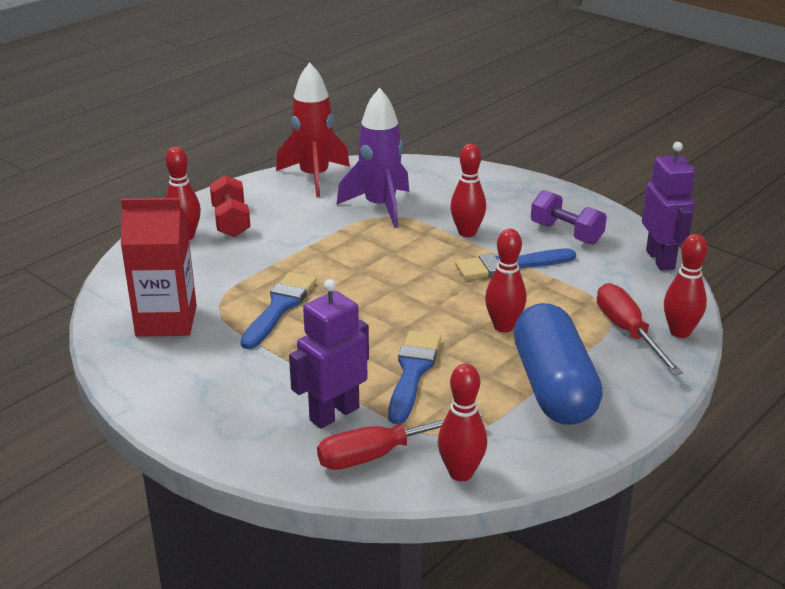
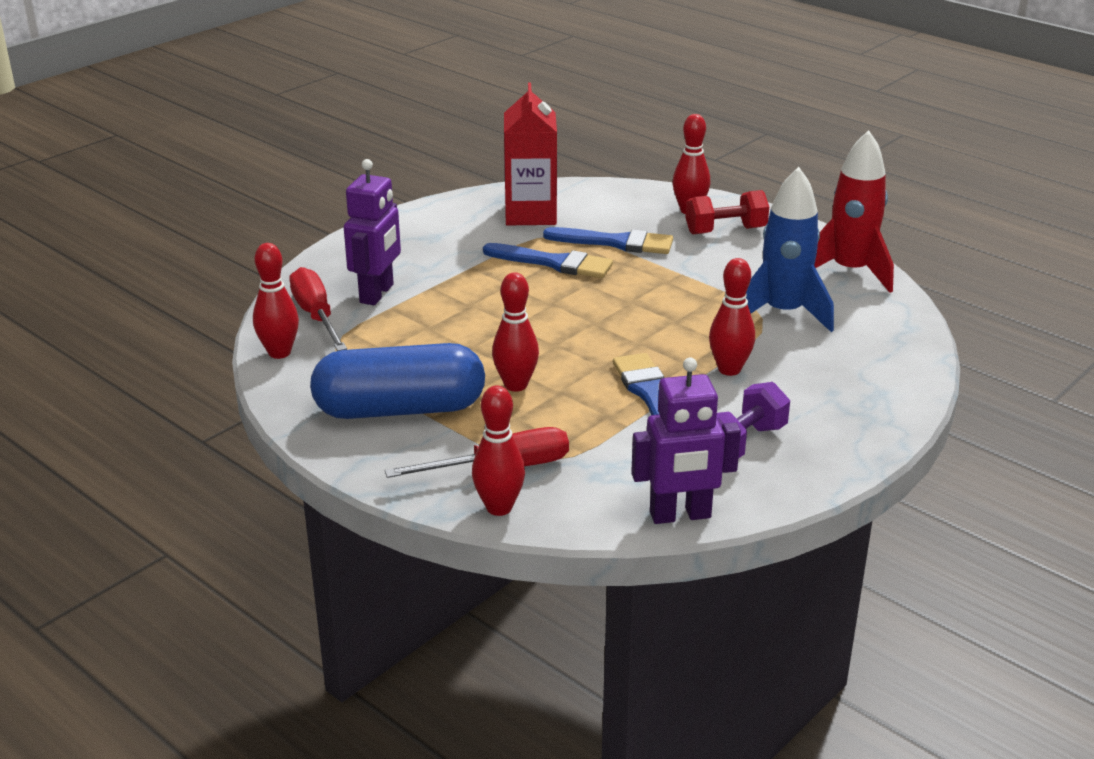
camera: 90 degrees right, 0 degrees up
purple robot [289,279,369,429] -> purple robot turned 60 degrees clockwise [344,159,401,305]
purple rocket [336,88,409,228] -> blue rocket [746,167,834,332]
blue brush [388,331,441,424] -> blue brush moved to [543,227,673,254]

